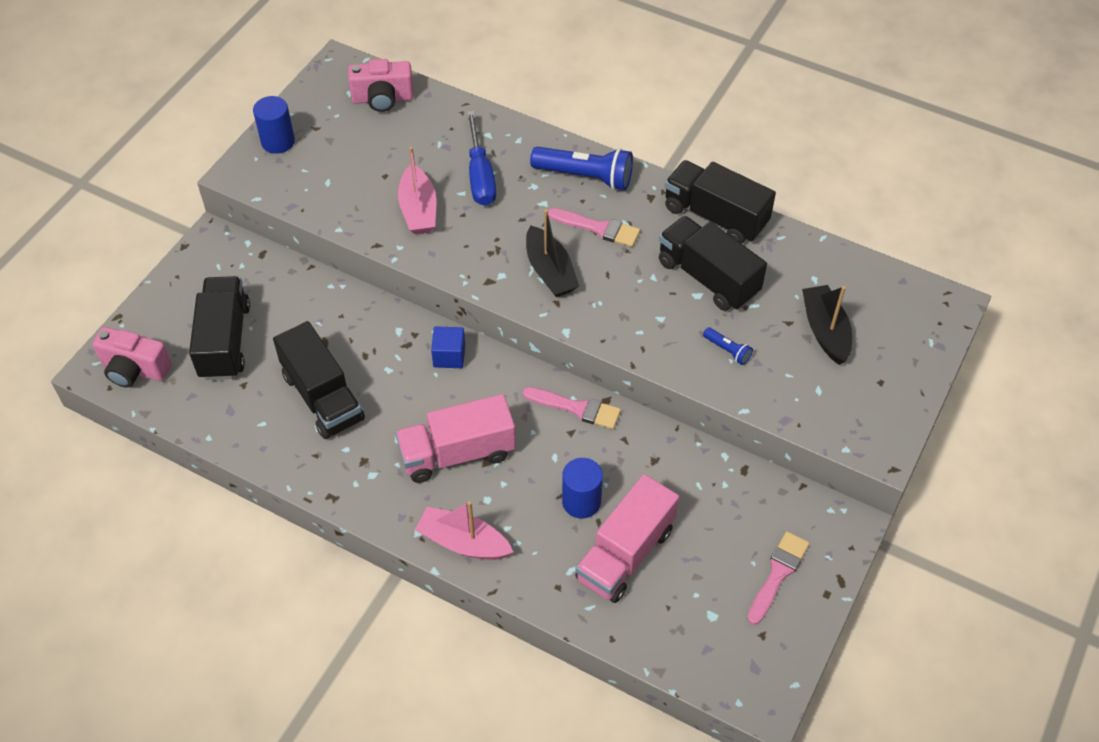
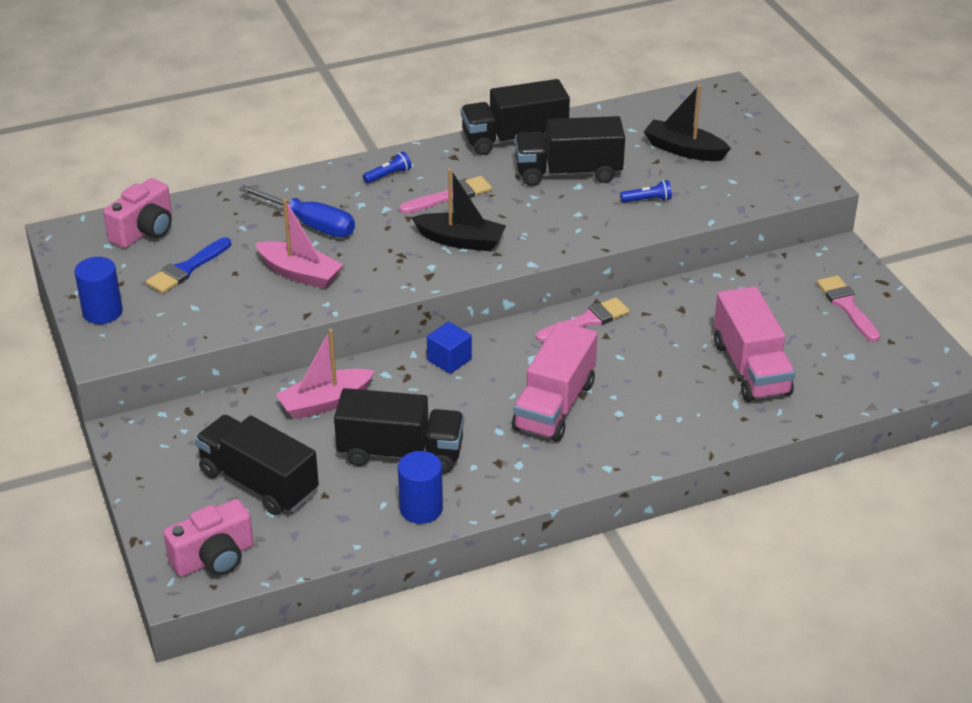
camera: 50 degrees left, 15 degrees down
pink boat [415,501,513,560] -> pink boat moved to [276,329,375,419]
blue flashlight [530,147,633,190] -> blue flashlight [363,152,411,183], size x0.47
blue cylinder [562,458,603,518] -> blue cylinder moved to [398,451,443,524]
none -> blue brush [146,237,231,293]

